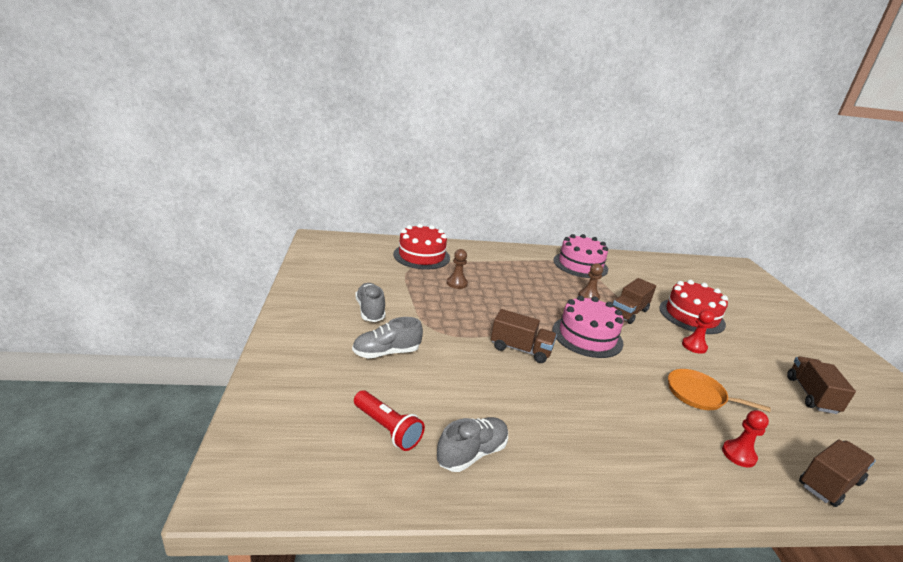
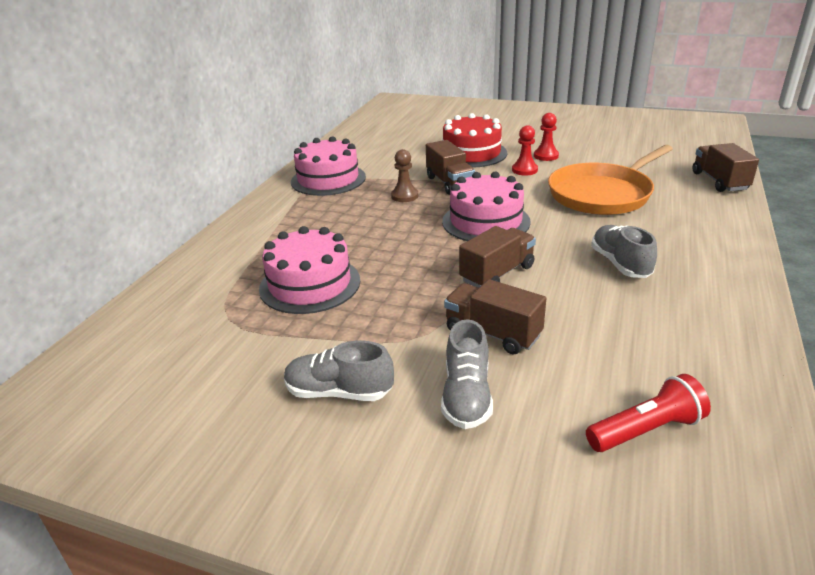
camera: 60 degrees left, 5 degrees up
red cake [393,224,450,270] -> none
grey shoe [437,417,508,472] -> grey shoe moved to [591,225,657,278]
brown pawn [447,249,468,289] -> pink cake [259,226,360,314]
orange pan [668,369,771,412] -> orange pan [548,145,673,215], size x1.72
red pawn [722,410,769,468] -> red pawn moved to [534,113,559,161]
brown truck [787,356,856,414] -> brown truck moved to [444,279,547,355]

